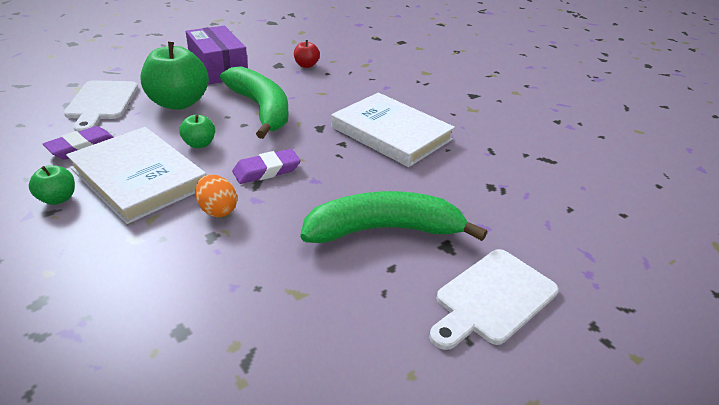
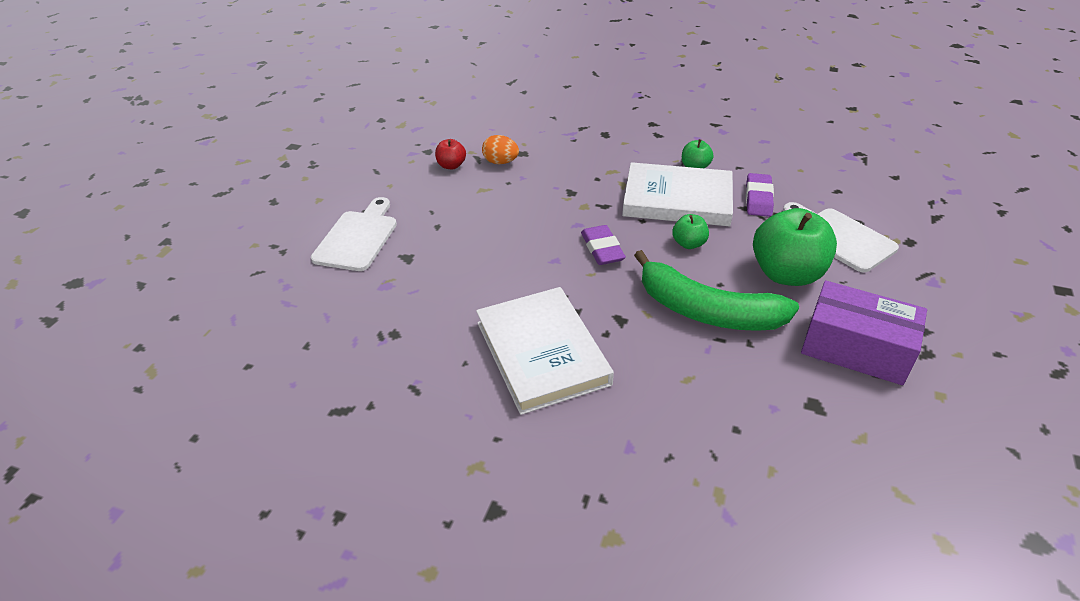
camera: 150 degrees right, 5 degrees up
orange egg [195,174,237,217] -> orange egg moved to [482,135,519,164]
purple eraser [232,149,301,184] -> purple eraser turned 45 degrees counterclockwise [581,225,626,265]
red apple [294,40,320,68] -> red apple moved to [435,139,466,169]
green banana [301,191,487,243] -> none
white book [331,93,455,167] -> white book turned 60 degrees clockwise [476,287,614,415]

